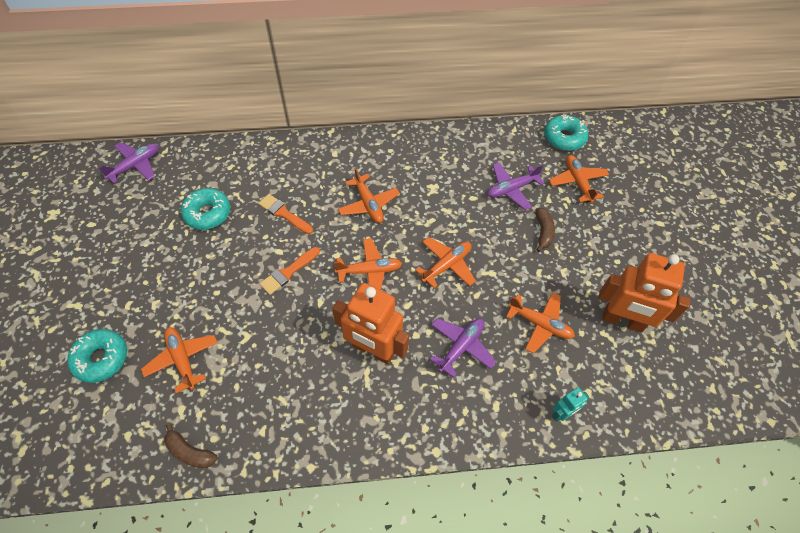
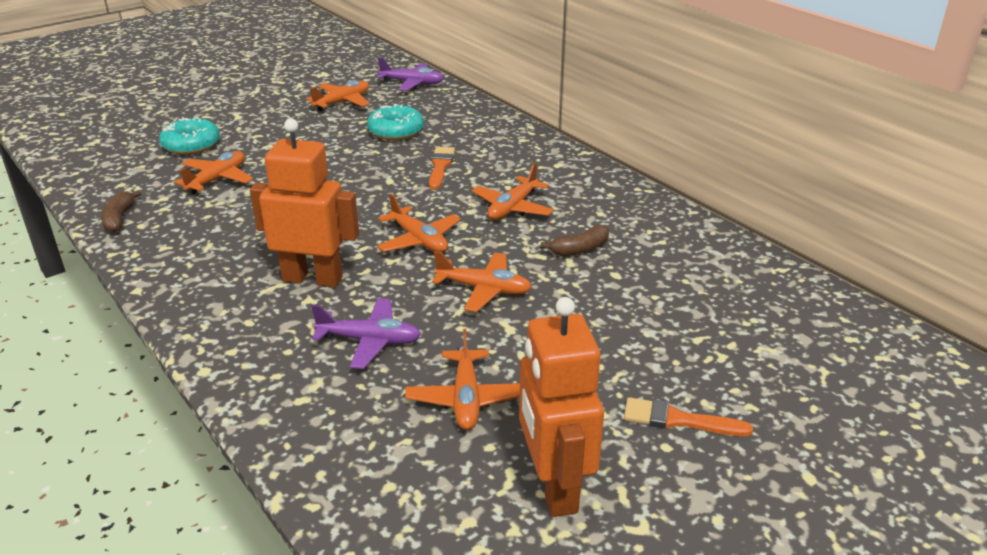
camera: 60 degrees right, 25 degrees down
orange brush [260,247,320,295] -> orange brush moved to [624,397,753,436]
orange robot [332,283,409,364] -> orange robot turned 105 degrees clockwise [250,118,359,287]
purple plane [487,162,545,210] -> none
brown banana [535,208,555,252] -> brown banana moved to [540,225,609,256]
turquoise donut [544,114,588,151] -> none
orange plane [549,155,609,203] -> orange plane moved to [306,80,370,111]
turquoise robot [552,387,589,421] -> none

